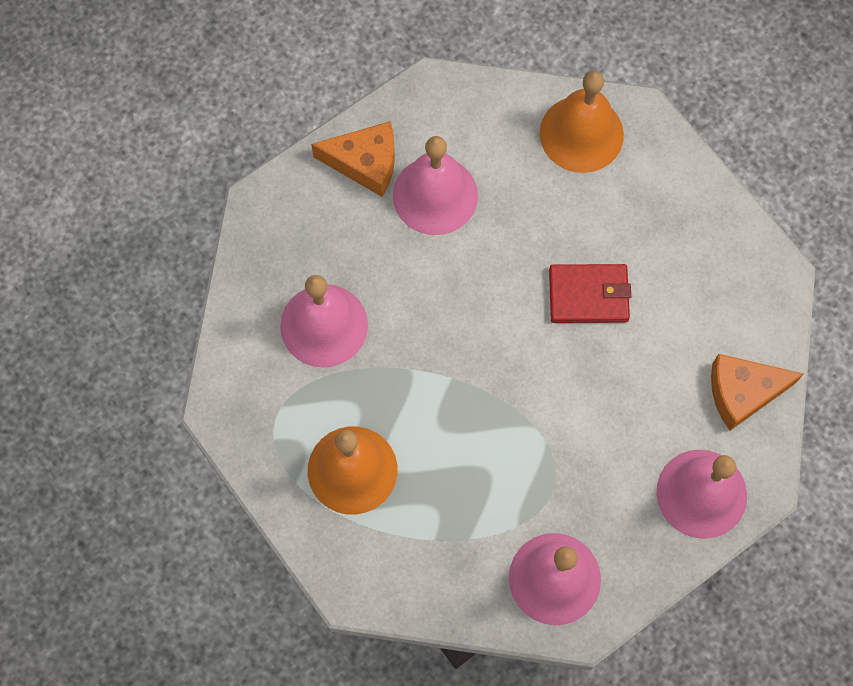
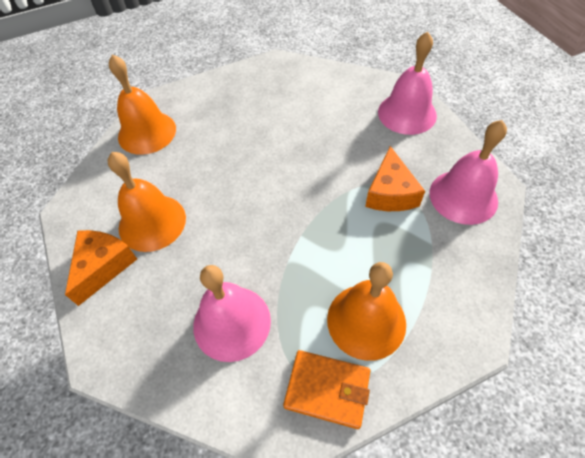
camera: 75 degrees left, 15 degrees down
pink bell [393,136,478,235] -> orange bell [107,152,186,252]
red wallet [549,264,631,323] -> none
orange cheese [711,354,803,431] -> orange cheese moved to [365,146,425,211]
none -> orange wallet [283,350,370,429]

